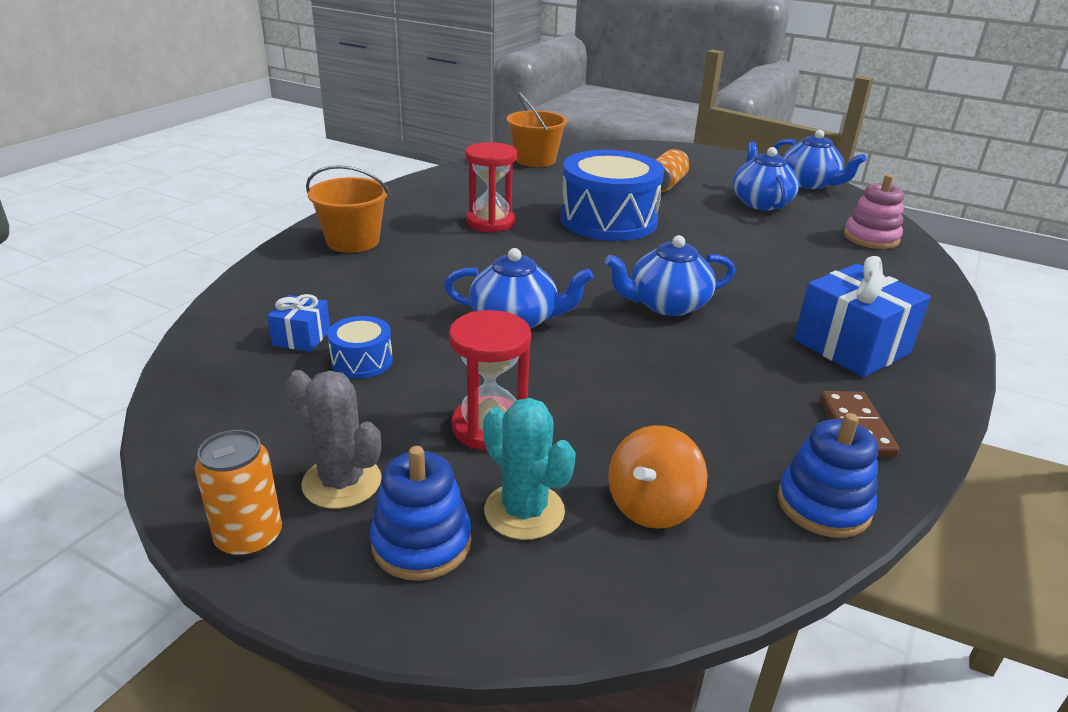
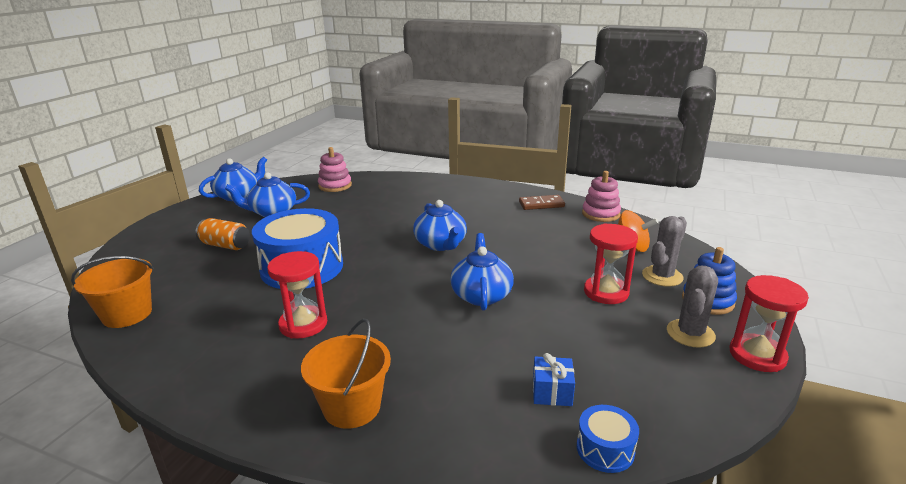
camera: 95 degrees left, 5 degrees down
orange can [195,430,282,558] -> red hourglass [729,275,809,372]
blue drum [327,316,393,379] -> blue drum moved to [577,405,639,473]
turquoise cactus [483,398,576,540] -> grey cactus [642,216,687,287]
blue stacking toy [778,413,878,538] -> pink stacking toy [582,171,621,222]
blue gift [794,256,931,378] -> none

